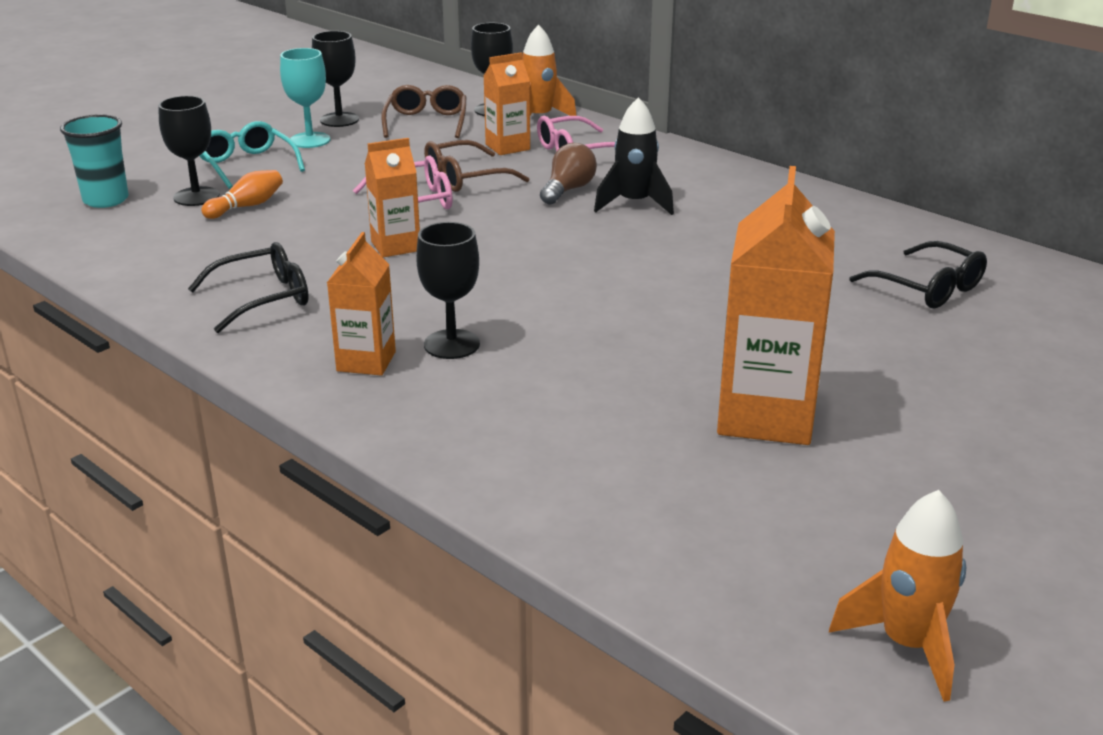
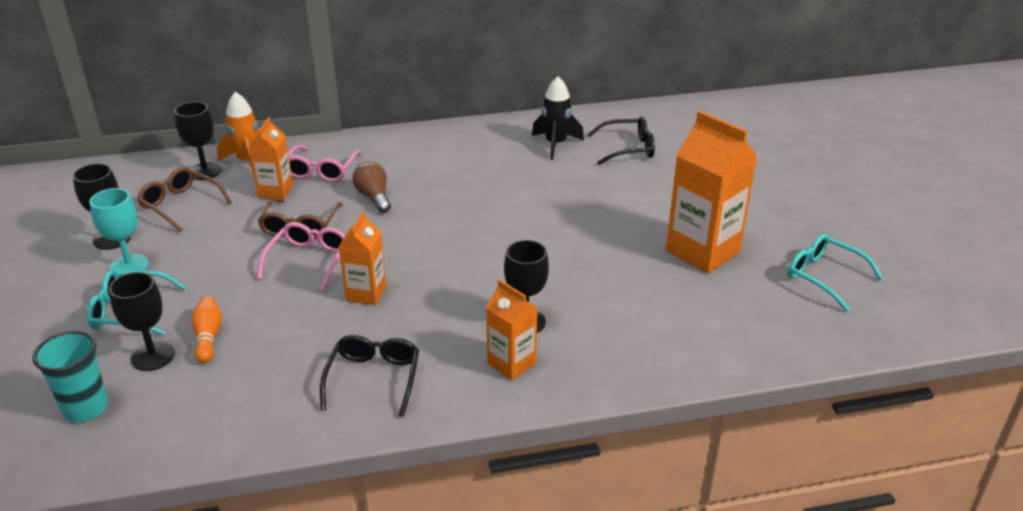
camera: 55 degrees left, 5 degrees up
black rocket [594,97,674,215] -> black rocket moved to [532,76,584,160]
orange rocket [829,490,966,702] -> none
none -> turquoise glasses [788,234,883,311]

